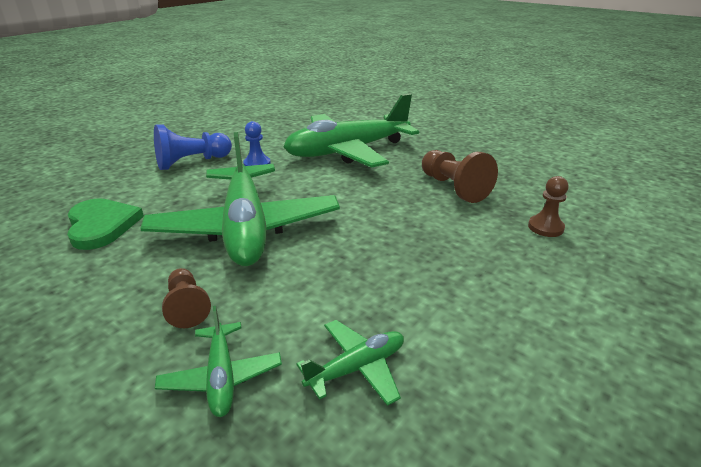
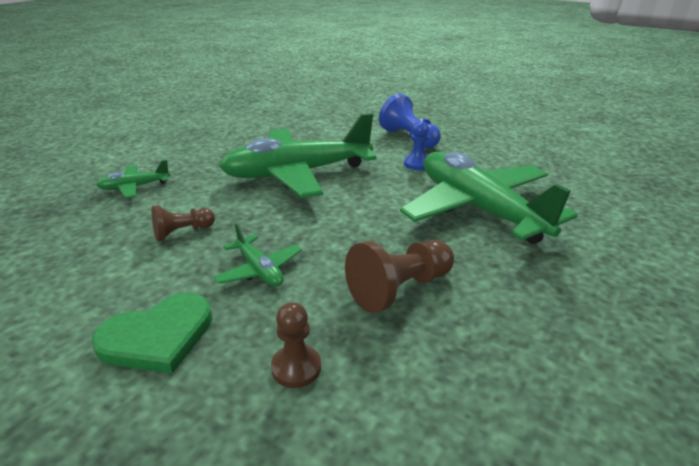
camera: 85 degrees right, 0 degrees up
green heart [67,198,144,250] -> green heart moved to [92,293,212,373]
brown pawn [162,268,211,328] -> brown pawn moved to [152,205,215,241]
green plane [297,320,404,406] -> green plane moved to [214,223,302,286]

